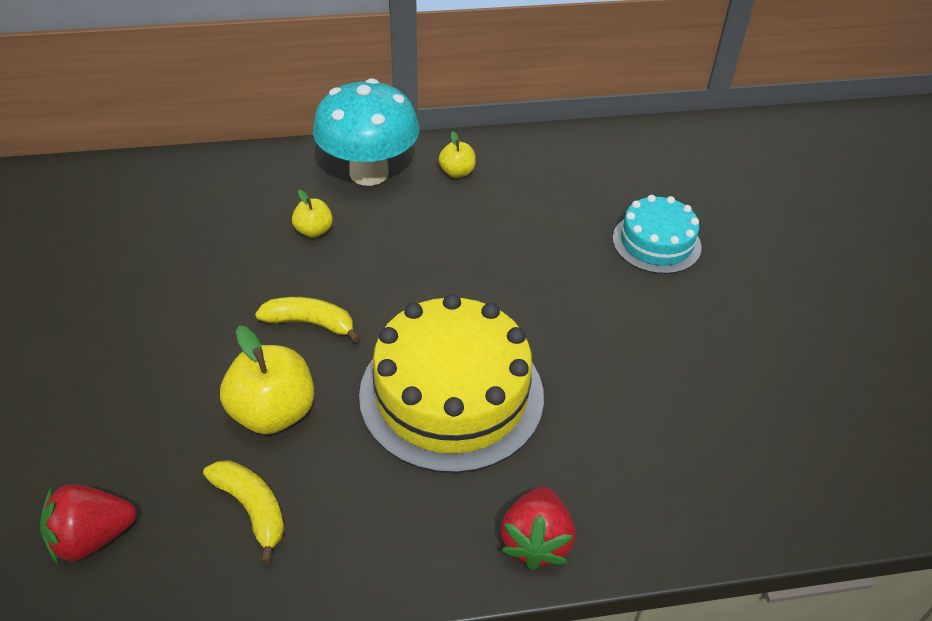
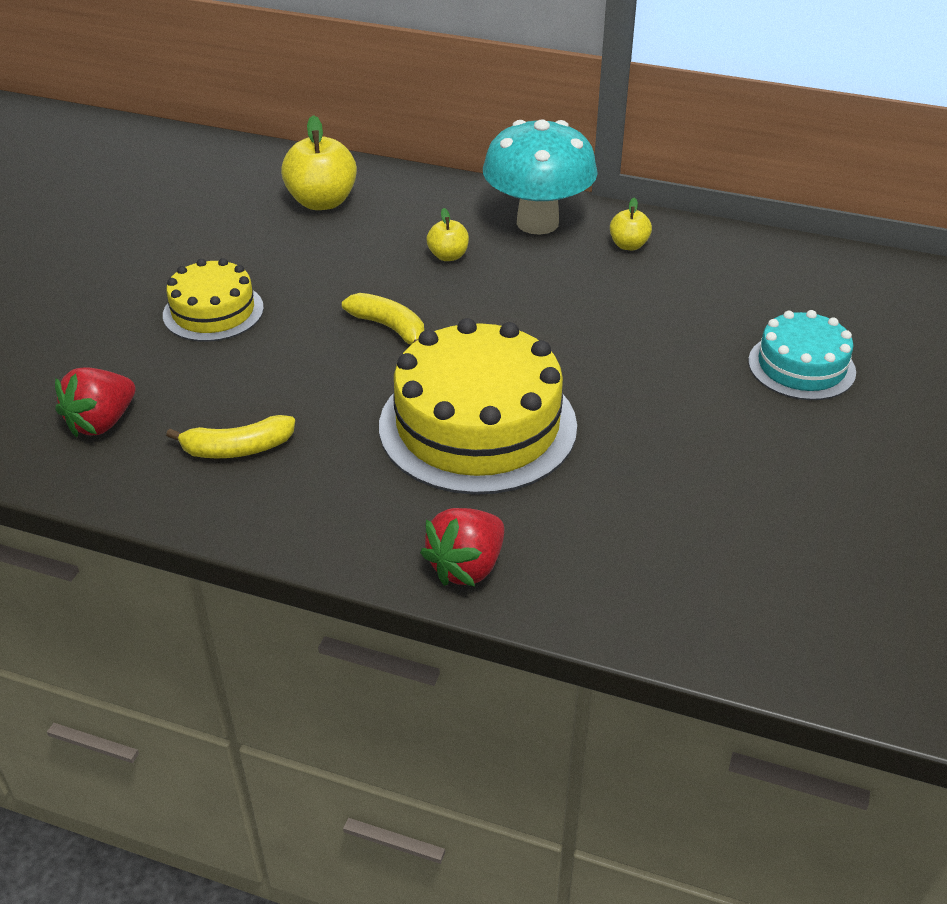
camera: 30 degrees right, 5 degrees down
red strawberry [40,484,136,565] -> red strawberry turned 60 degrees counterclockwise [55,367,136,437]
yellow banana [203,460,284,564] -> yellow banana turned 90 degrees clockwise [166,415,295,458]
yellow apple [220,326,314,435] -> yellow apple moved to [281,115,357,210]
none -> yellow cake [163,258,264,342]

